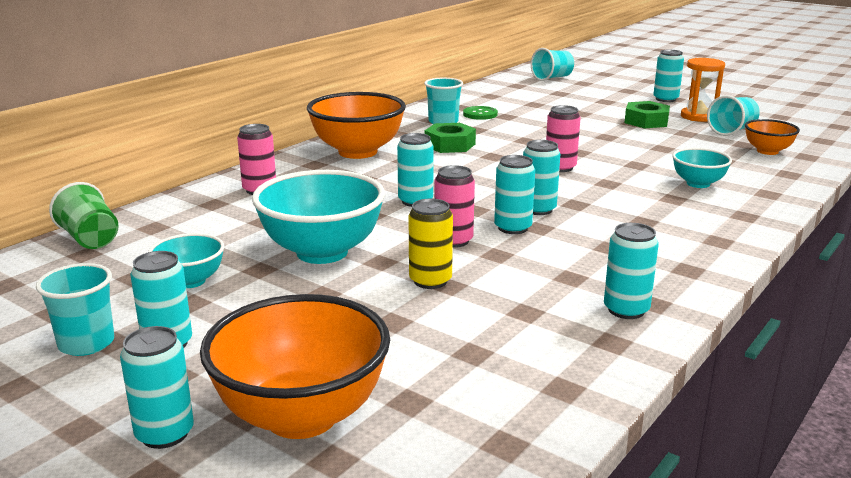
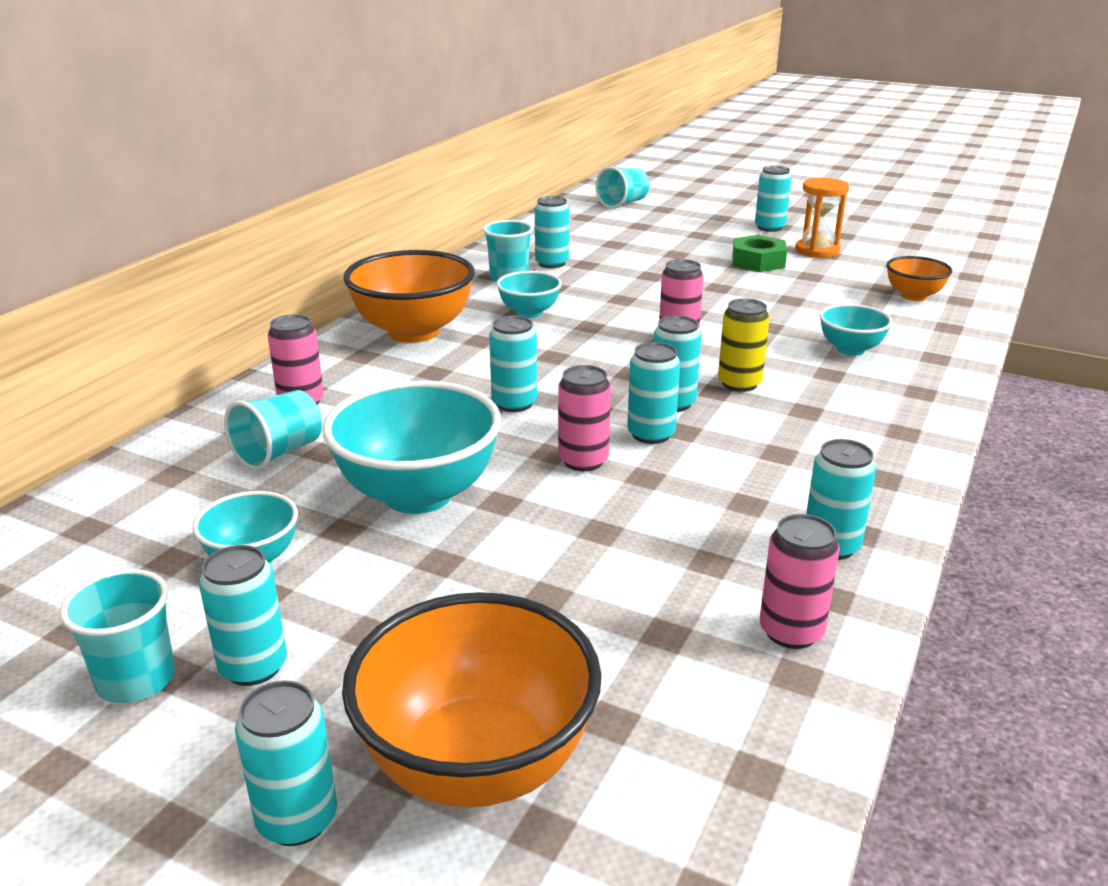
camera: 10 degrees left, 5 degrees up
green cup [49,182,119,249] -> none
yellow can [408,199,453,289] -> yellow can moved to [718,298,770,392]
green nut [425,123,476,153] -> turquoise bowl [496,271,562,318]
green button [463,106,498,120] -> turquoise can [535,196,569,268]
turquoise cup [707,95,760,136] -> turquoise cup moved to [224,390,322,470]
none -> pink can [760,514,840,649]

